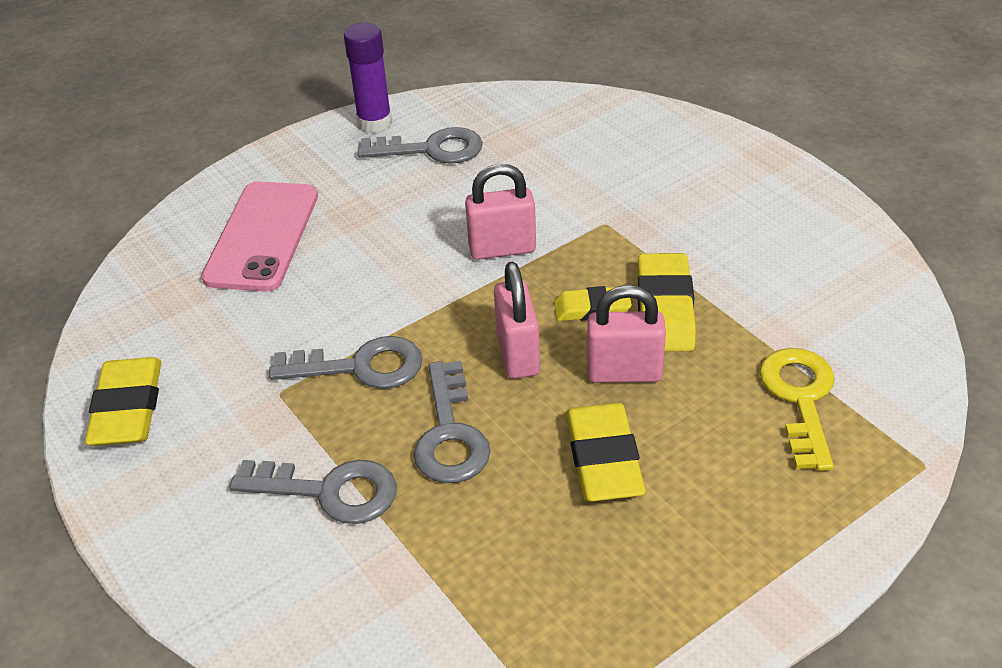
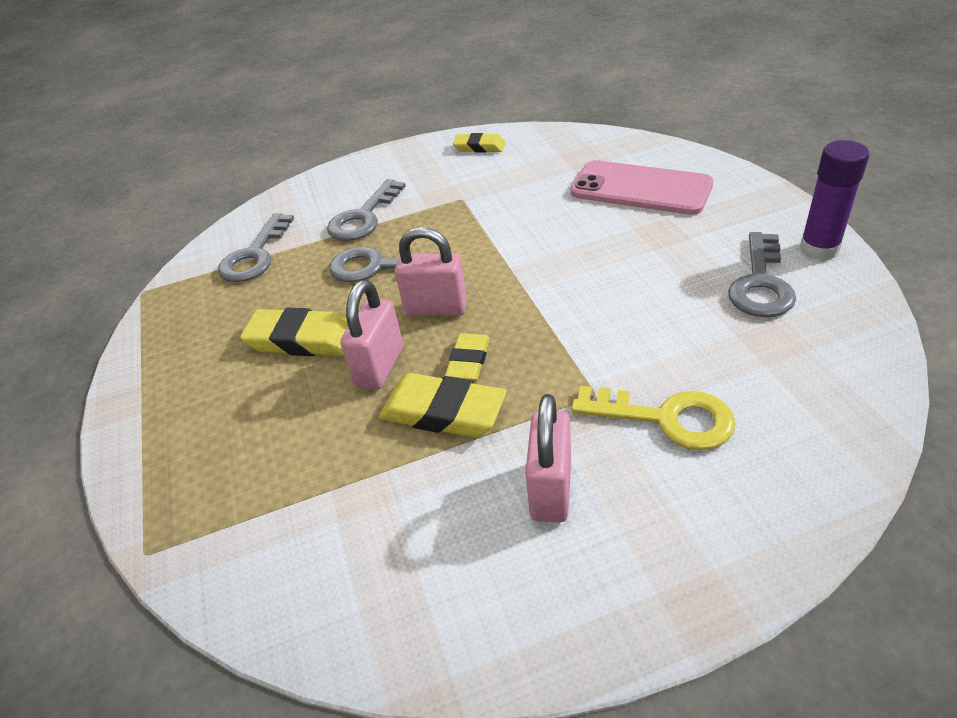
camera: 110 degrees right, 0 degrees up
yellow eraser [85,357,162,446] -> yellow eraser [453,133,506,153], size x0.62
grey key [269,336,423,389] -> grey key moved to [218,213,294,282]
pink padlock [465,164,536,260] -> pink padlock moved to [525,394,571,523]
yellow key [759,348,835,471] -> yellow key moved to [572,386,735,450]

